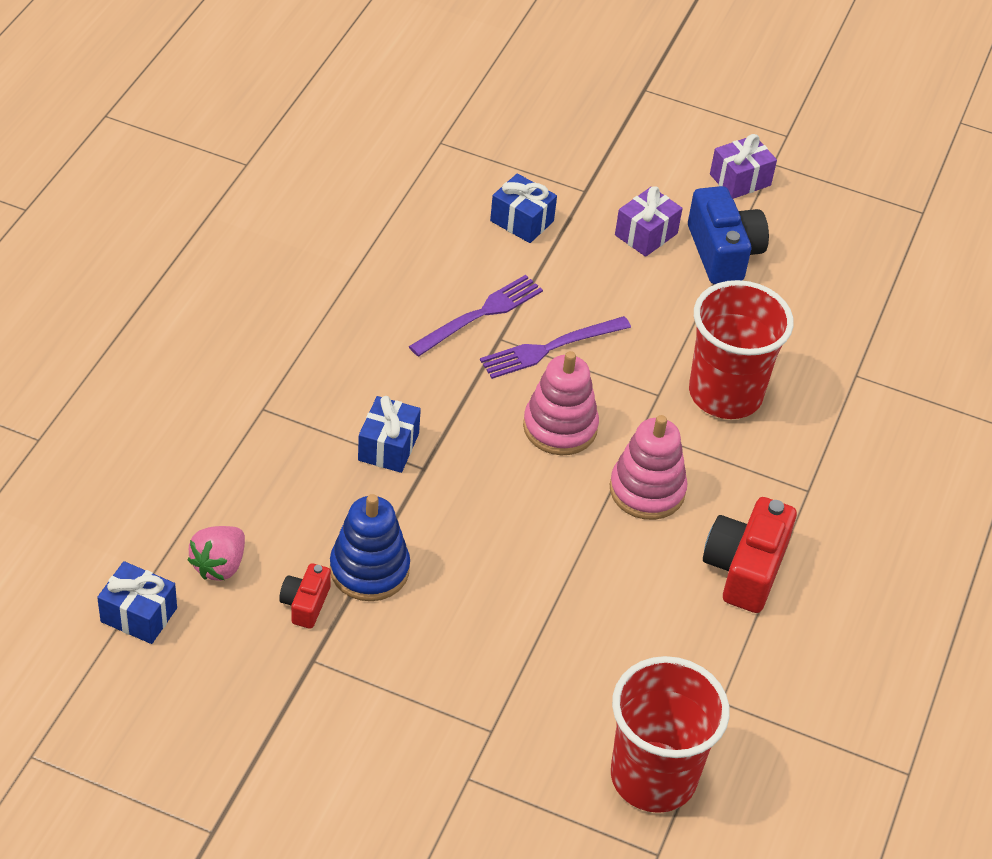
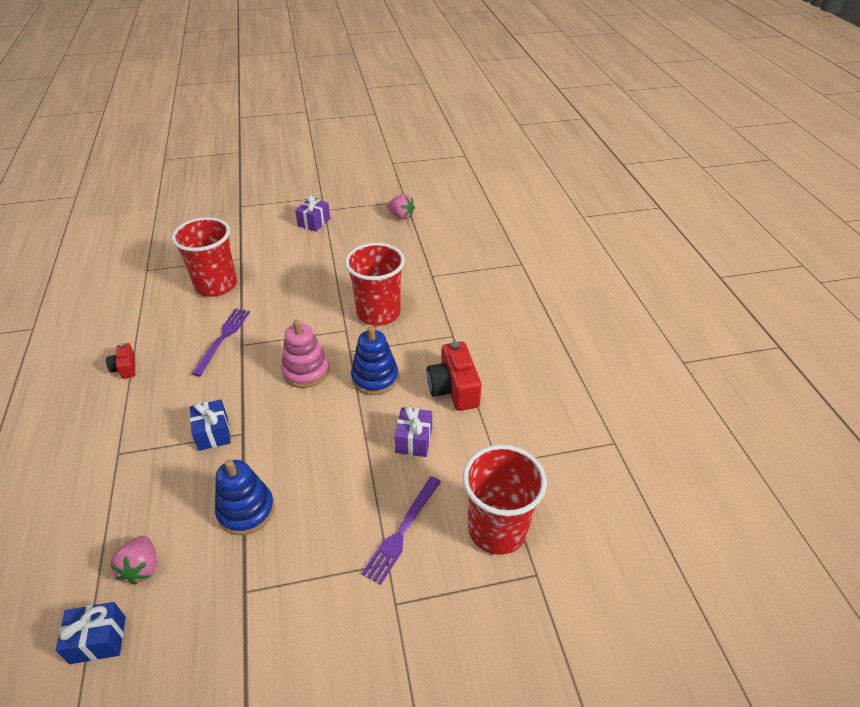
camera: 30 degrees left, 5 degrees down
red camera [279,563,331,629] -> red camera moved to [106,343,135,379]
purple fork [480,316,631,379] -> purple fork moved to [361,476,441,585]
blue gift [490,173,557,243] -> red cup [171,217,237,297]
pink stacking toy [610,415,688,520] -> blue stacking toy [351,326,399,395]
purple gift [615,186,683,257] -> purple gift moved to [394,406,432,457]
blue camera [688,186,769,284] -> none
none -> pink strawberry [387,194,415,220]

